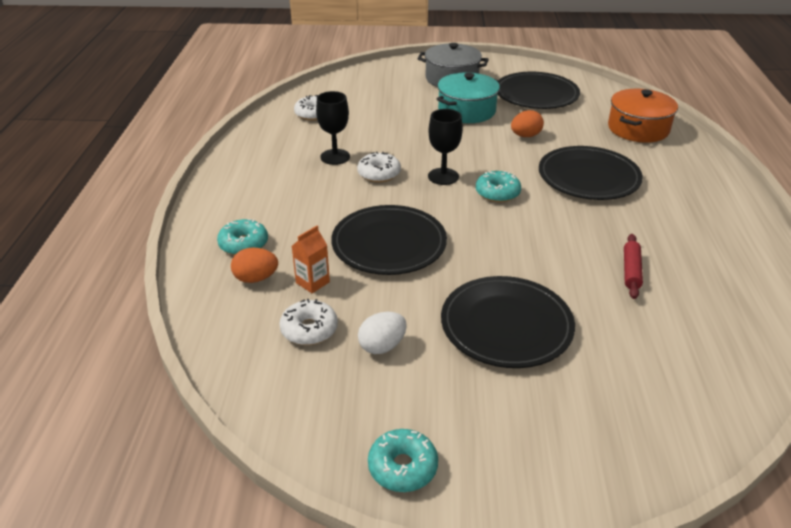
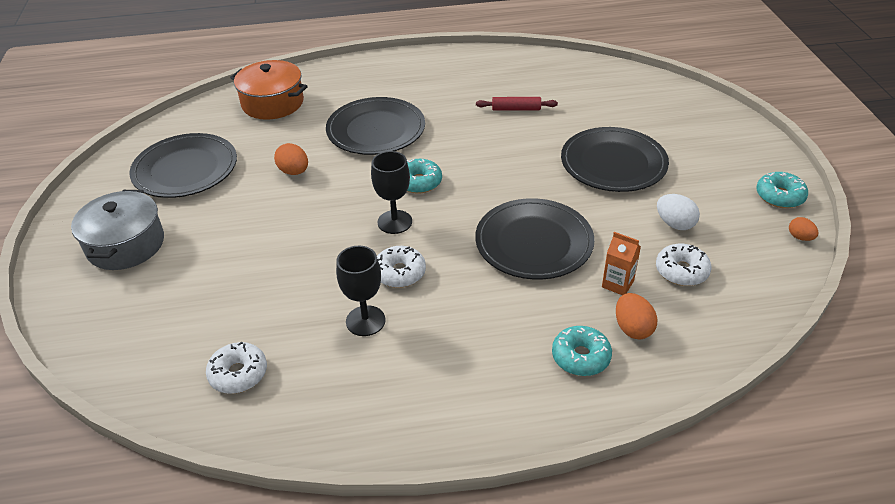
camera: 100 degrees left, 5 degrees up
turquoise pot [437,72,500,123] -> none
none -> orange egg [789,217,818,241]

